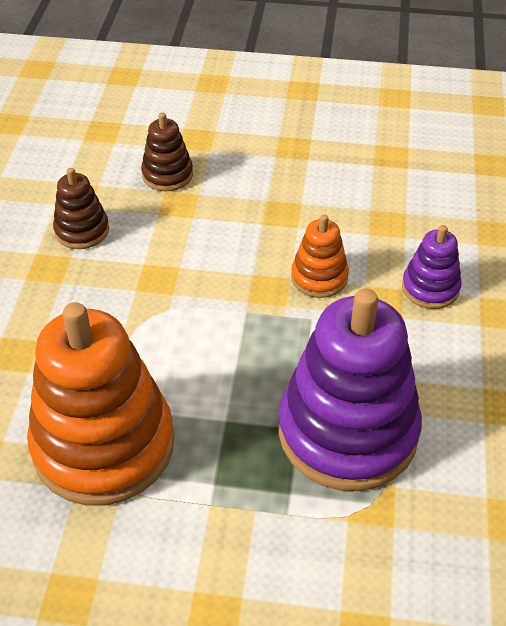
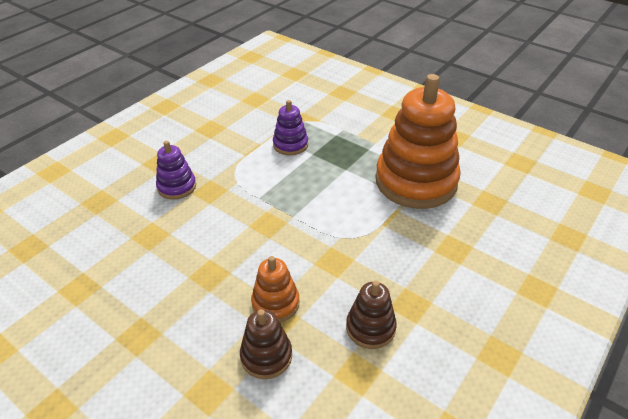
camera: 150 degrees left, 5 degrees down
purple stacking toy [278,288,422,491] -> purple stacking toy [273,100,308,155], size x0.47
orange stacking toy [291,214,349,298] -> orange stacking toy moved to [251,256,299,322]

